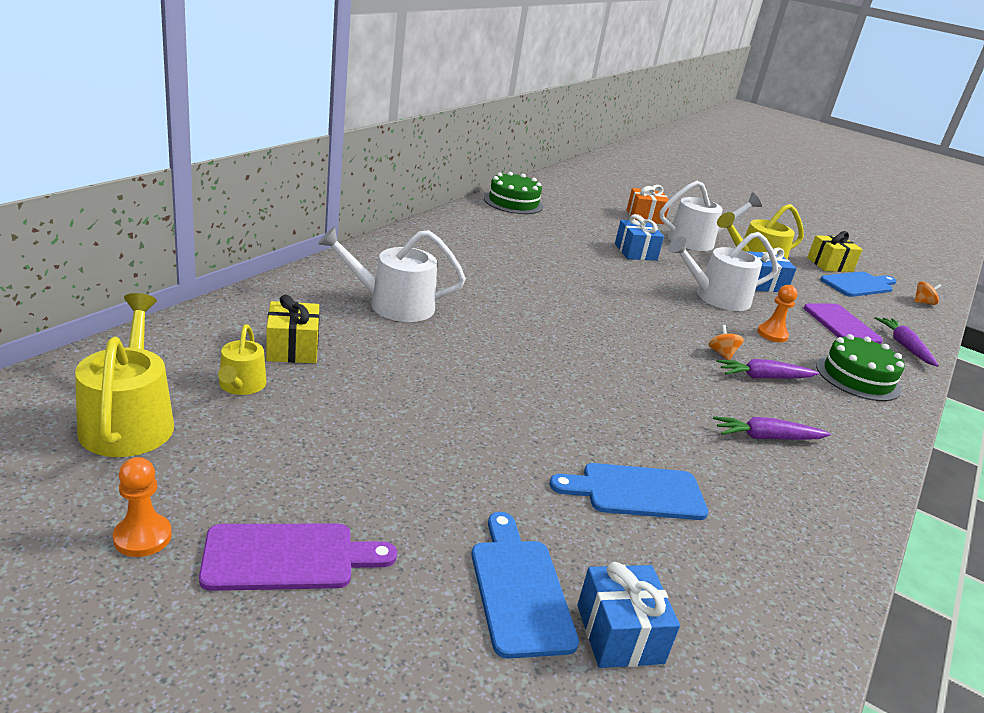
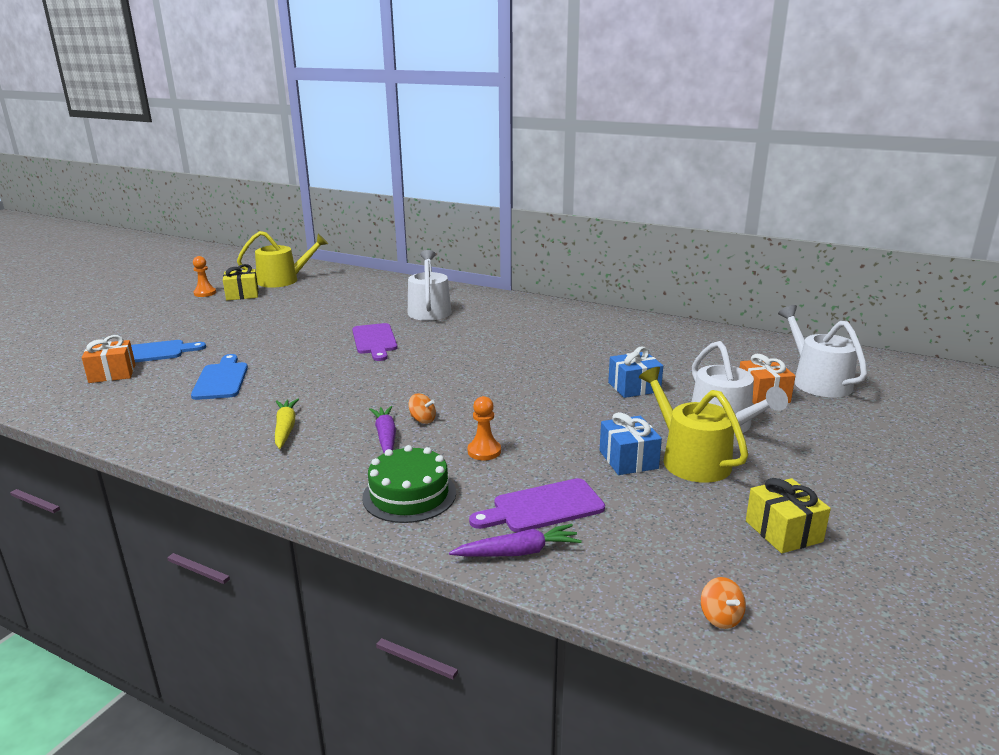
camera: 90 degrees right, 5 degrees down
purple cutting board [199,524,397,591] -> purple cutting board moved to [352,323,397,361]
yellow watering can [218,324,267,395] -> none
yellow gift [266,295,320,363] -> yellow gift moved to [223,264,259,300]
green cake [484,172,543,214] -> none
blue gift [577,562,680,668] -> orange gift [82,335,136,383]
white watering can [668,232,778,311] -> white watering can moved to [778,305,868,397]
orange spinning top [708,325,744,360] -> orange spinning top turned 45 degrees clockwise [409,393,436,424]
purple carrot [713,417,831,440] -> yellow carrot [275,399,299,449]
blue cutting board [820,272,896,297] -> none

